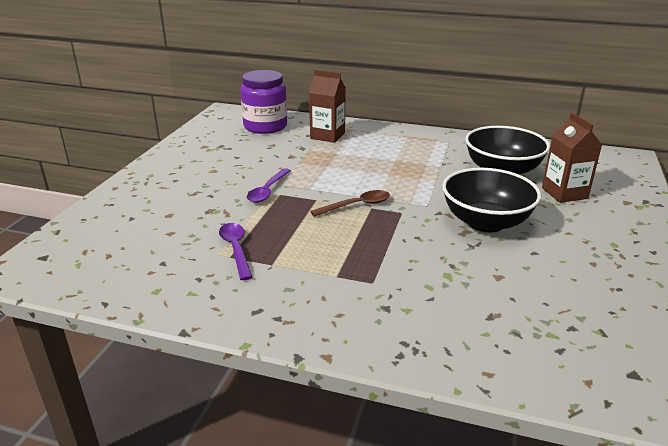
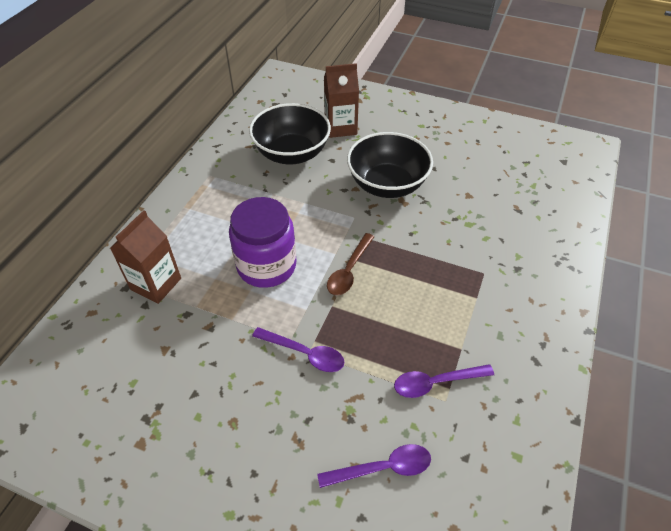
camera: 85 degrees left, 20 degrees up
purple jar [240,70,287,134] -> purple jar moved to [229,197,297,288]
brown spoon [310,190,390,217] -> brown spoon turned 135 degrees counterclockwise [327,233,374,295]
none -> purple spoon [317,444,431,488]

